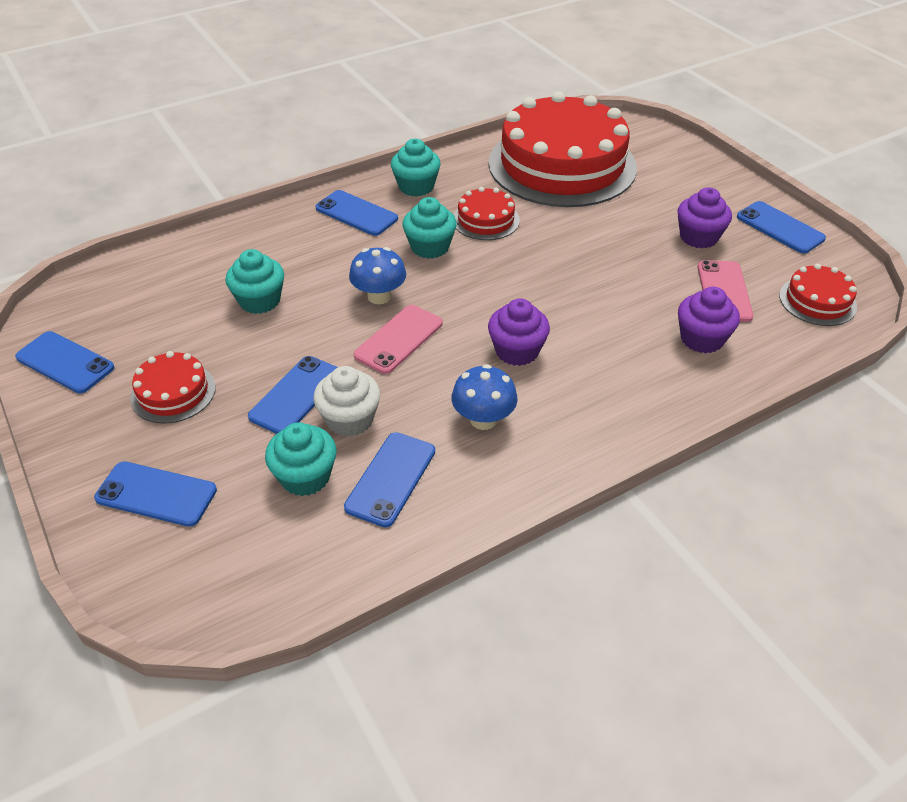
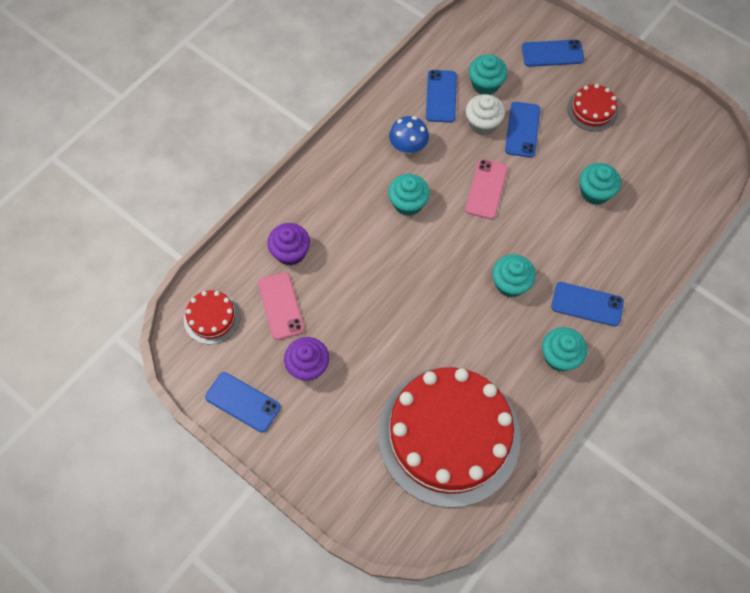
camera: 160 degrees right, 20 degrees up
blue phone [15,331,115,393] -> none
blue mushroom [349,247,406,304] -> none
red cake [453,187,520,240] -> none
purple cupcake [488,298,550,366] -> turquoise cupcake [388,174,430,216]

